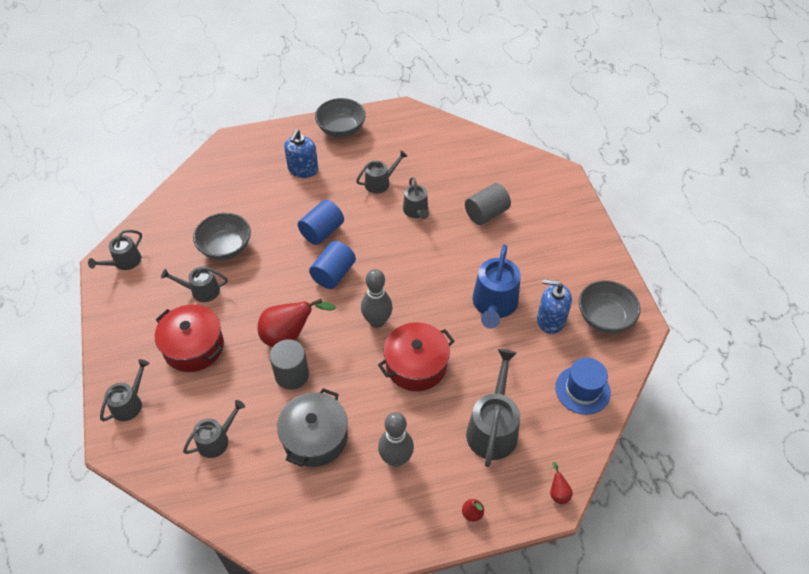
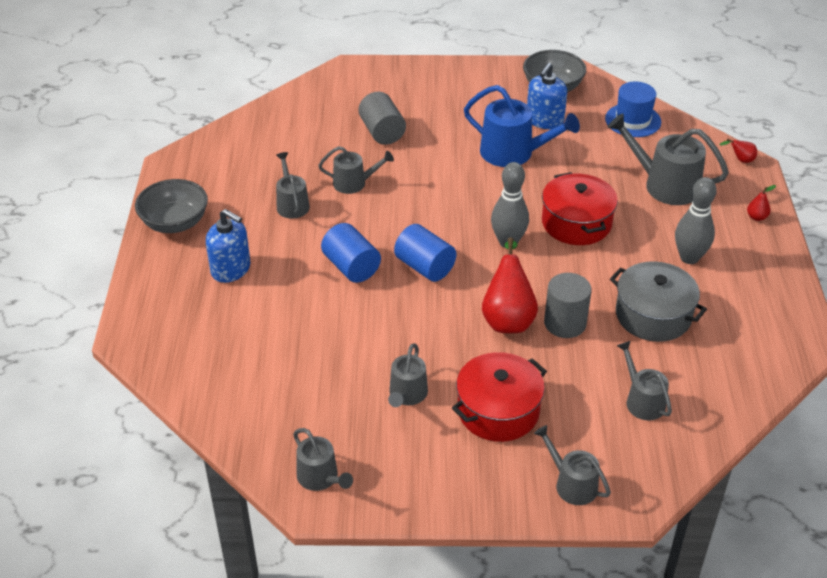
camera: 75 degrees left, 10 degrees down
grey bowl [193,213,251,260] -> none

